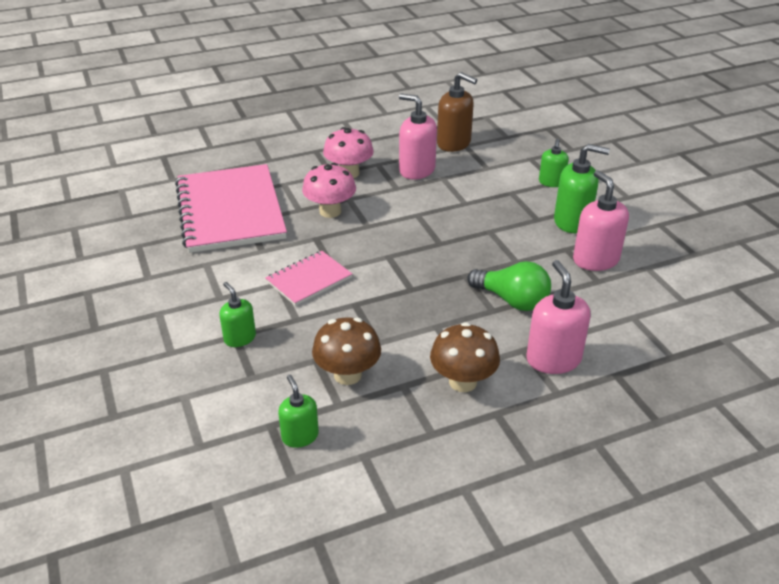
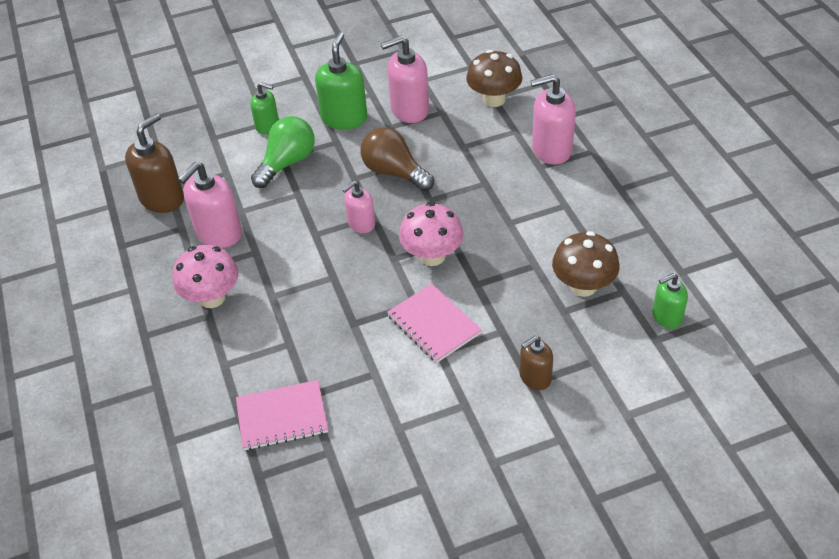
camera: 85 degrees left, 10 degrees up
pink notebook [175,164,287,253] -> pink notebook [236,380,328,451], size x0.49
green soap dispenser [219,282,256,347] -> brown soap dispenser [519,336,553,390]
pink mushroom [302,163,356,218] -> pink mushroom moved to [399,202,463,266]
brown mushroom [430,322,500,392] -> brown mushroom moved to [466,50,522,107]
green light bulb [467,261,551,311] -> green light bulb moved to [251,116,315,188]
none -> pink soap dispenser [342,181,375,233]
none -> brown light bulb [360,127,434,191]

